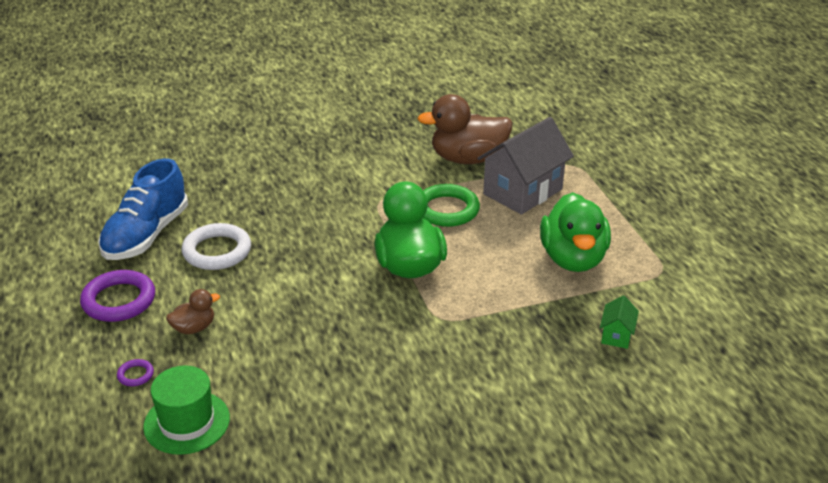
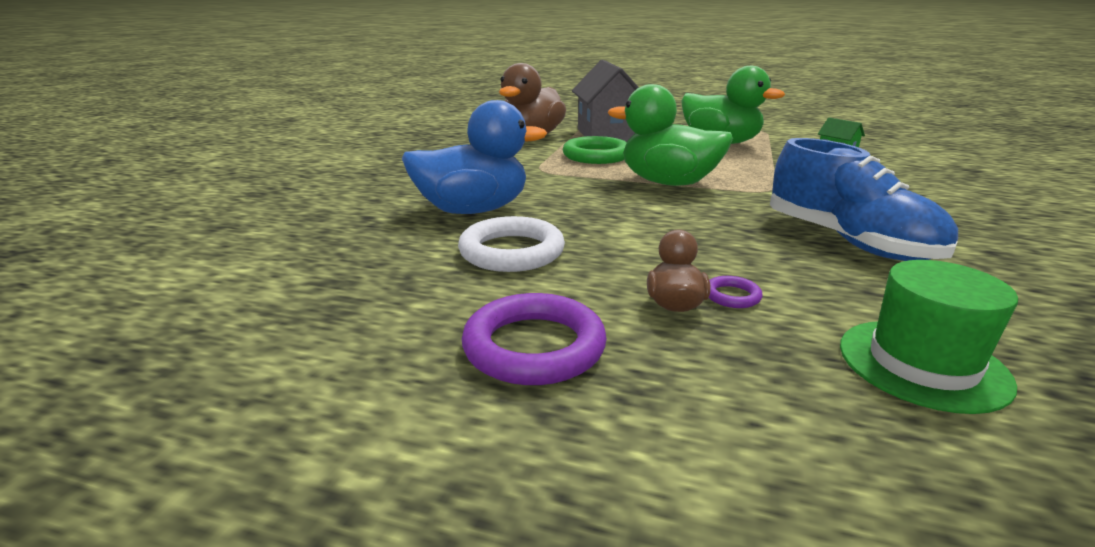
camera: 55 degrees left, 10 degrees down
blue shoe [98,158,188,260] -> blue shoe moved to [770,138,958,261]
purple ring [117,359,154,386] -> purple ring moved to [709,276,763,308]
none -> blue duck [402,100,547,214]

